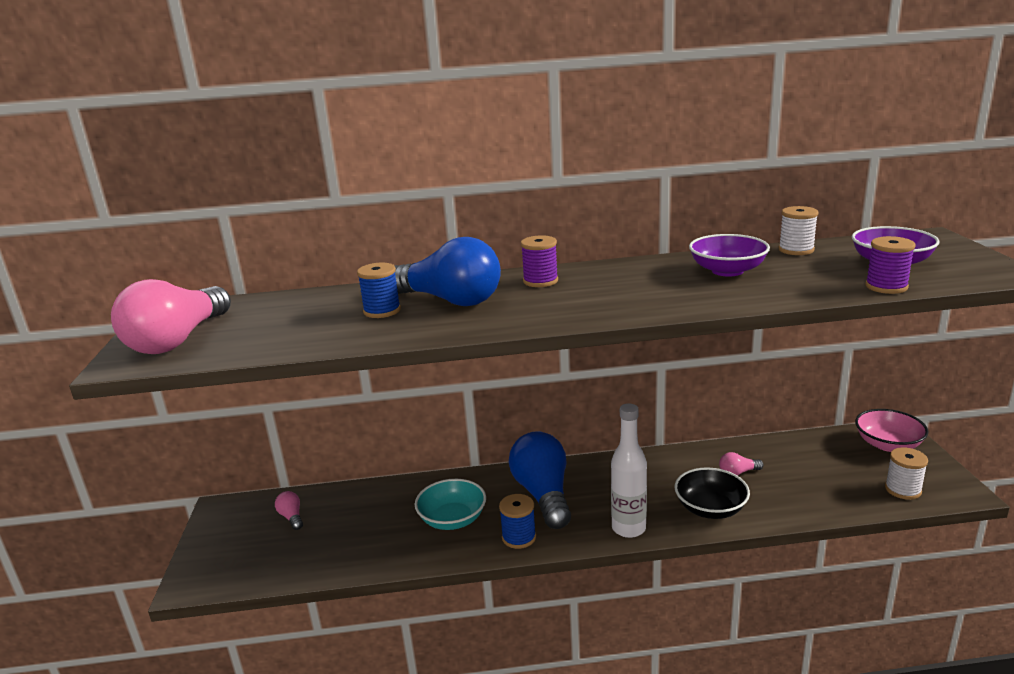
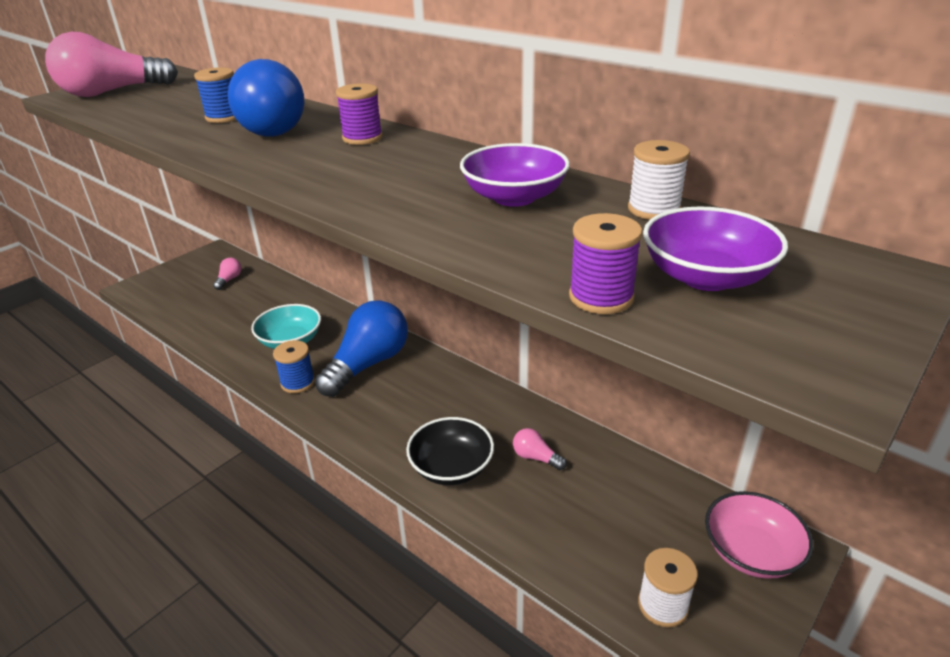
camera: 45 degrees right, 10 degrees up
white bottle [611,404,647,538] -> none

